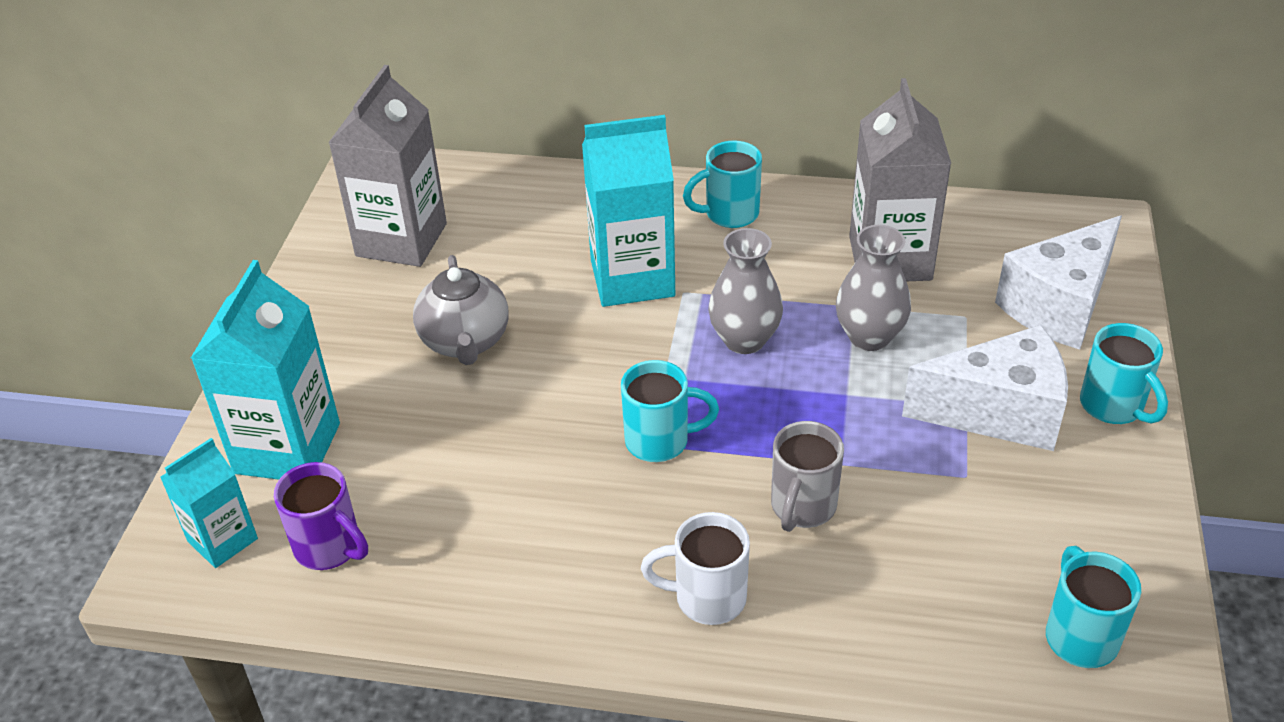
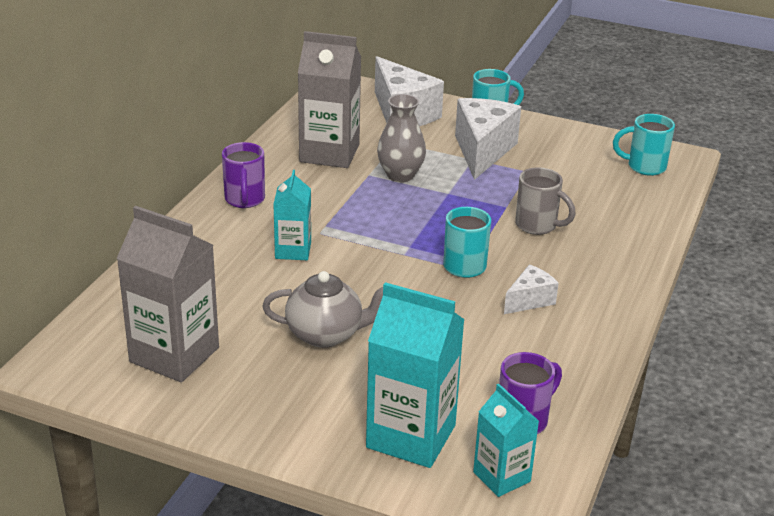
camera: 80 degrees left, 10 degrees down
turquoise carton [582,115,675,307] -> turquoise carton [273,170,311,260], size x0.58
white mug [641,512,750,625] -> none
turquoise mug [683,141,762,228] -> purple mug [222,142,265,208]
grey vase [708,228,783,354] -> none
none -> white cheese [504,264,559,314]

